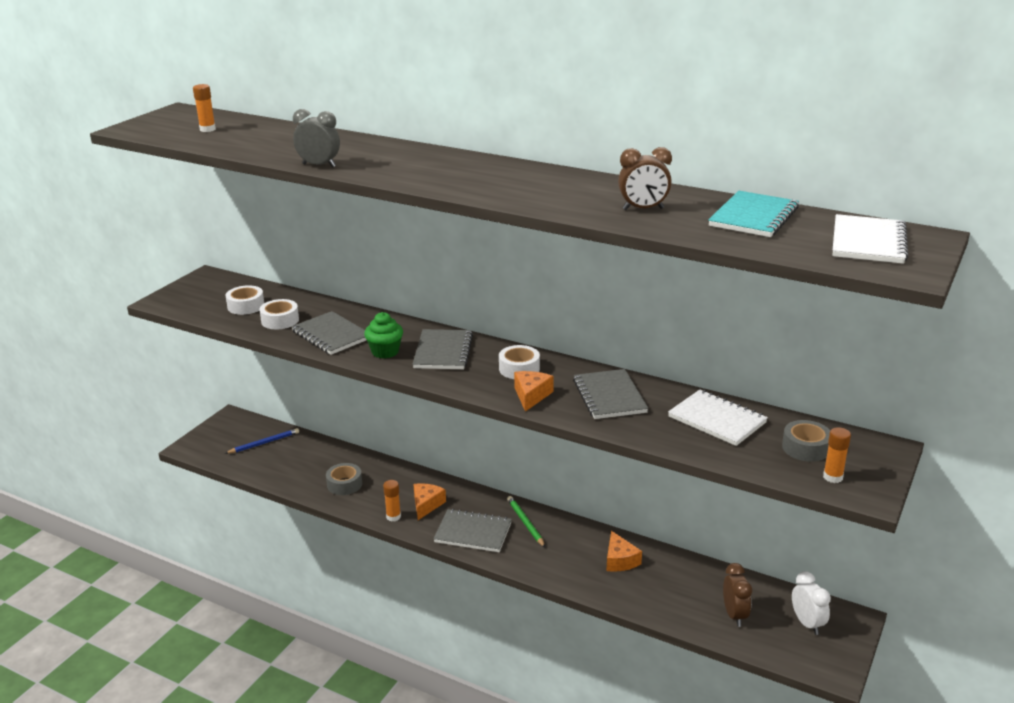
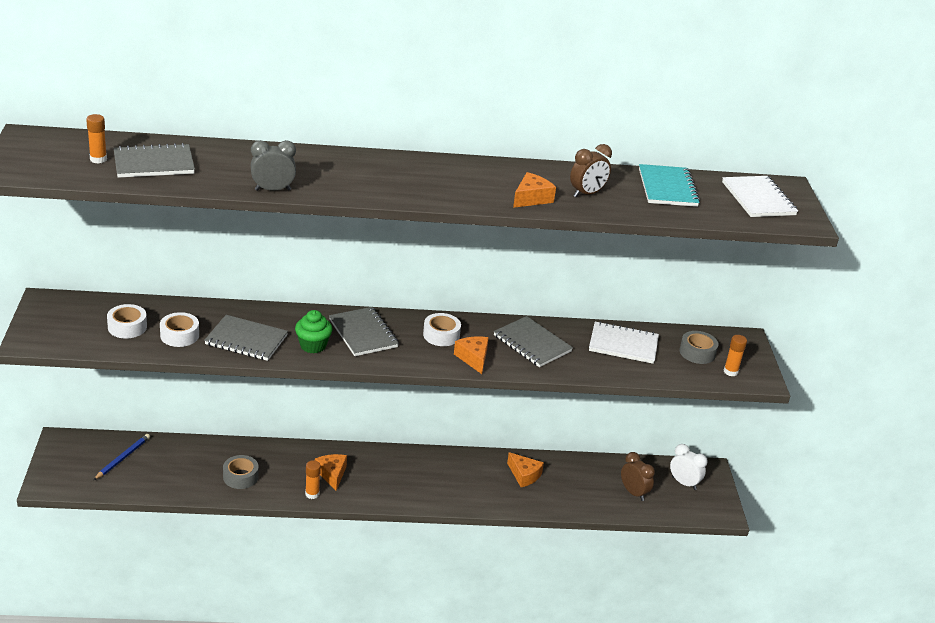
camera: 35 degrees left, 5 degrees up
grey notebook [433,509,512,552] -> grey notebook moved to [114,143,195,178]
green pencil [507,496,545,547] -> none
none -> orange cheese [513,172,556,208]

